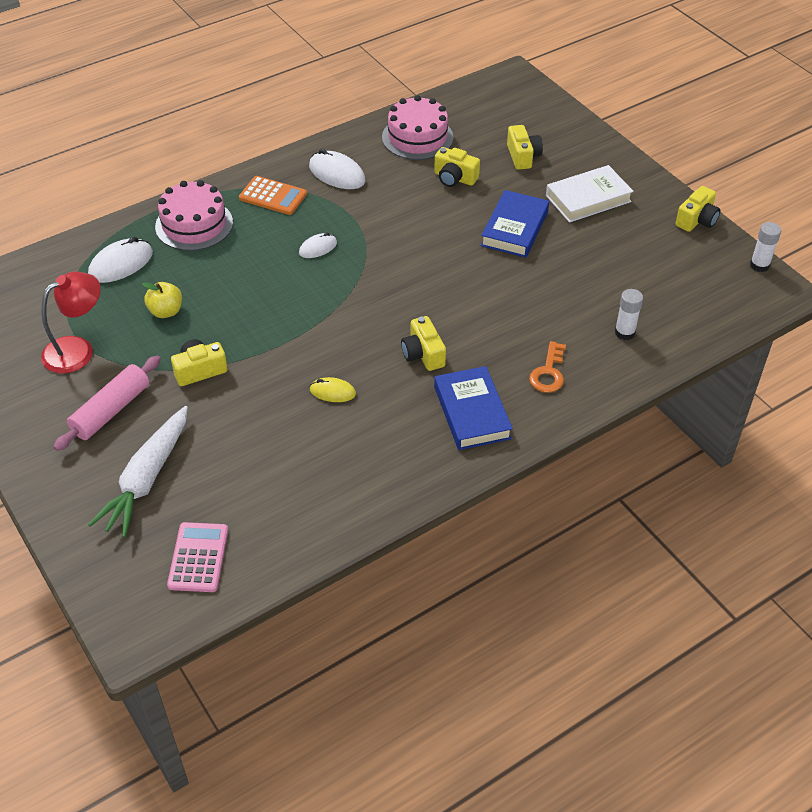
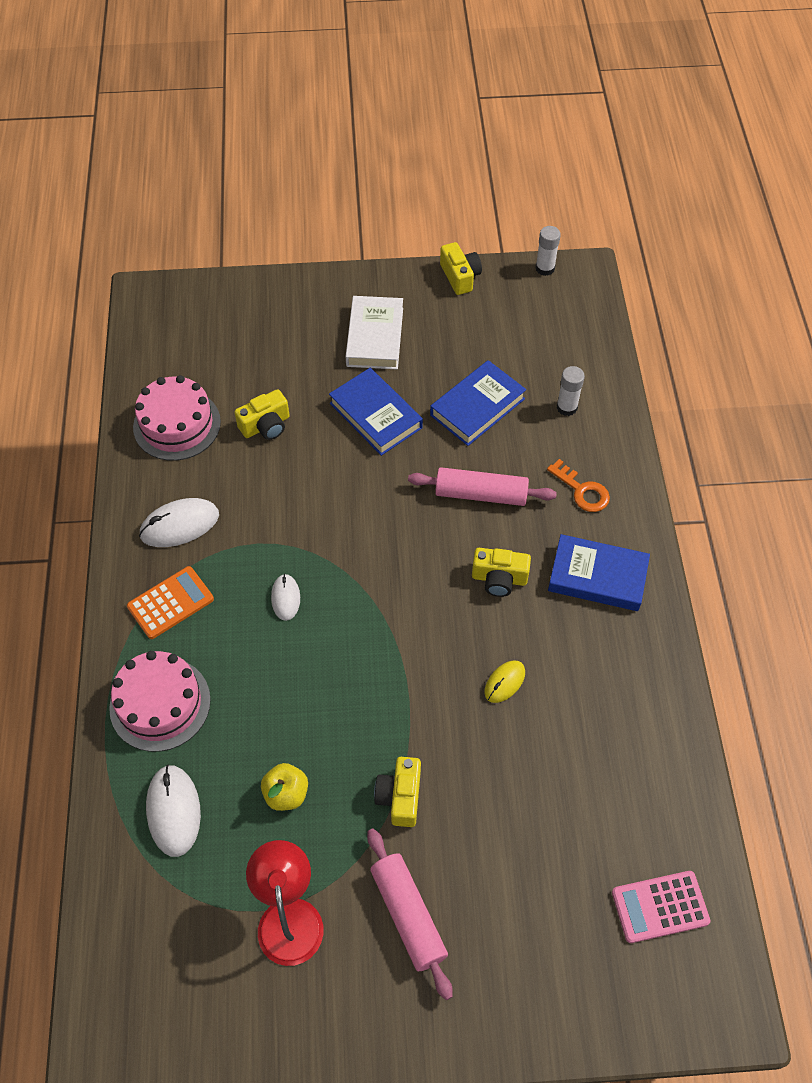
camera: 60 degrees left, 10 degrees up
white carrot [88,406,188,537] -> none
pink calculator [167,522,228,592] -> pink calculator turned 45 degrees counterclockwise [612,871,710,943]
yellow camera [507,125,543,170] -> none
none -> pink rolling pin [408,467,557,506]
none -> blue book [430,360,526,446]

